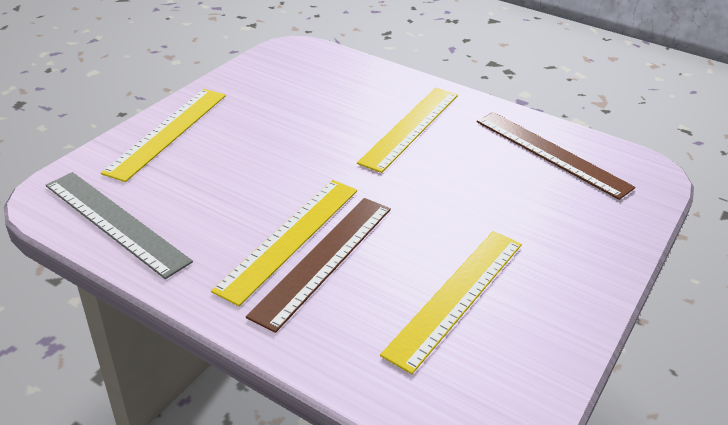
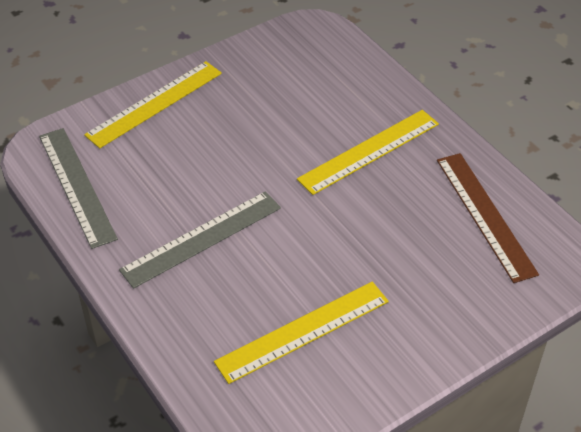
camera: 25 degrees right, 10 degrees up
yellow ruler [211,180,357,306] -> grey ruler [119,191,281,289]
brown ruler [246,198,391,333] -> none

